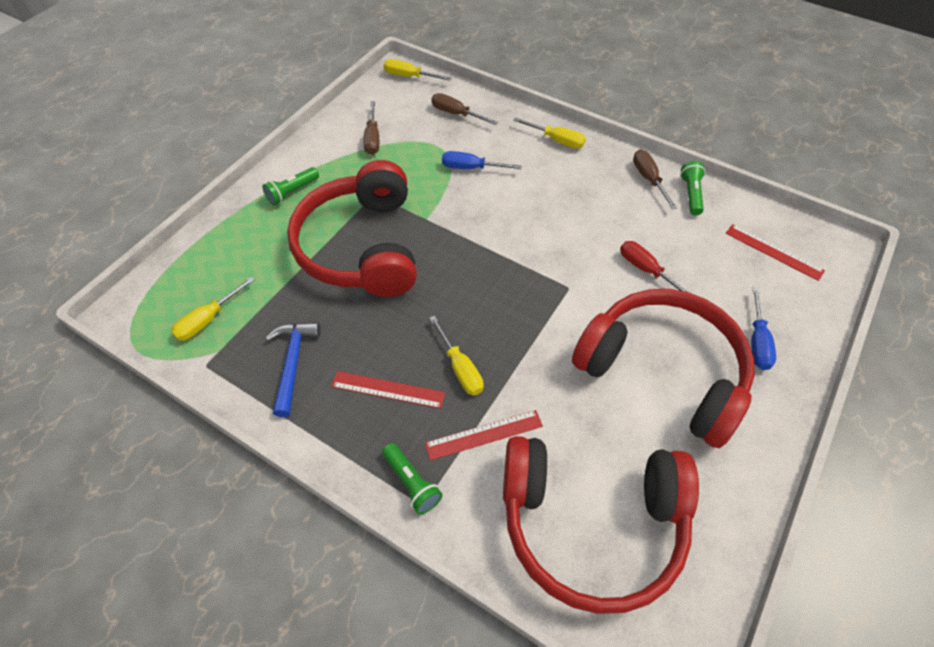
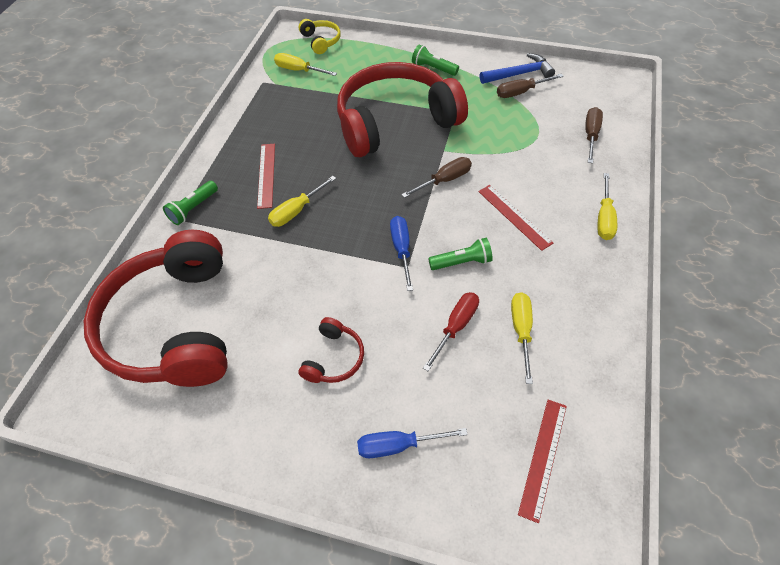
camera: 75 degrees right, 0 degrees up
blue hammer [266,322,321,417] -> blue hammer moved to [480,53,555,84]
yellow screwdriver [383,59,451,81] -> yellow screwdriver moved to [511,292,533,384]
red ruler [425,410,543,461] -> red ruler moved to [478,185,553,251]
blue screwdriver [442,151,522,169] -> blue screwdriver moved to [390,216,413,291]
red headphones [572,289,754,448] -> red headphones [298,317,364,383], size x0.41
brown screwdriver [633,150,677,209] -> brown screwdriver moved to [401,157,472,198]
green flashlight [680,161,706,216] -> green flashlight moved to [428,238,493,270]
none -> yellow headphones [299,19,341,54]

